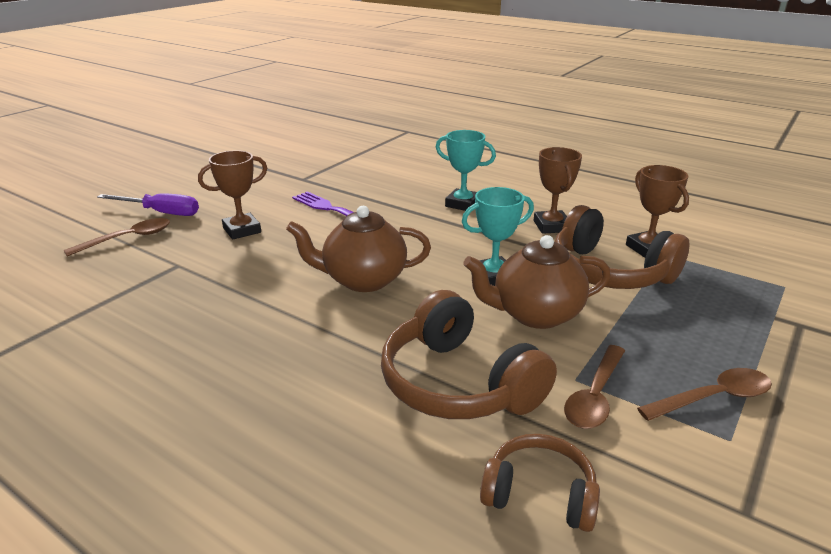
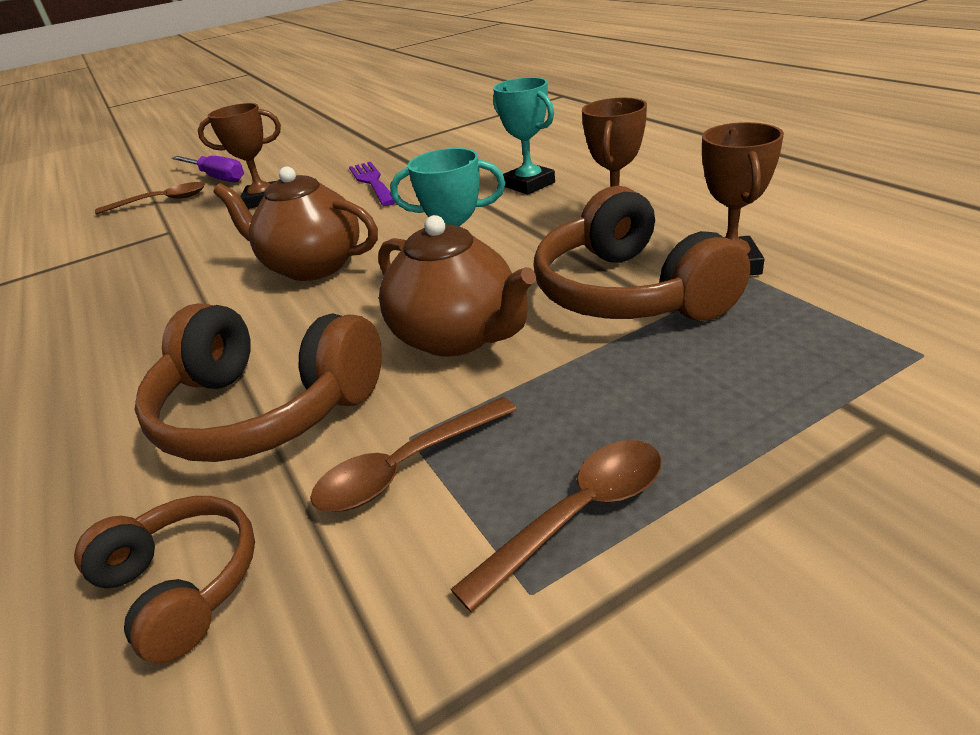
camera: 30 degrees right, 5 degrees up
brown headphones [381,290,557,419] -> brown headphones turned 60 degrees counterclockwise [134,303,382,462]
brown teapot [463,235,611,329] -> brown teapot turned 150 degrees counterclockwise [378,215,536,357]
brown spoon [637,368,772,421] -> brown spoon turned 45 degrees counterclockwise [450,440,662,612]

